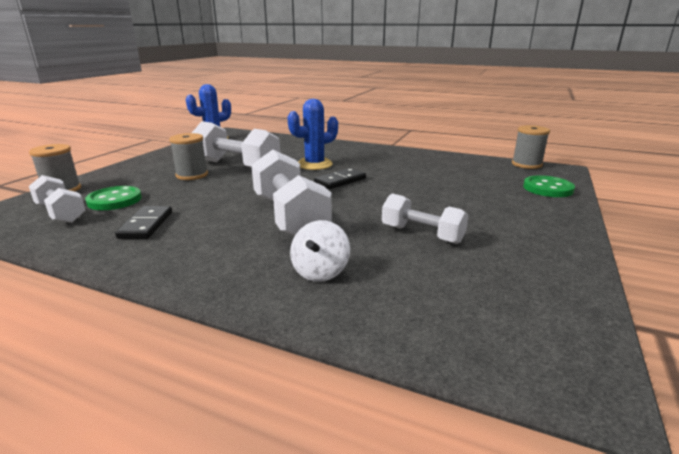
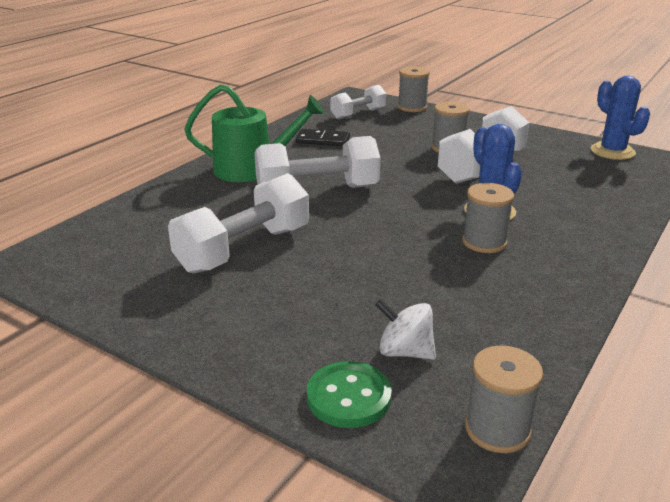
camera: 100 degrees right, 5 degrees up
green button [85,186,142,210] -> none
white spinning top [290,220,350,282] -> white spinning top moved to [375,299,436,360]
black domino [314,168,366,189] -> none
white dumbbell [382,193,468,244] -> white dumbbell [168,173,309,274], size x1.65
none -> green watering can [184,84,324,182]
none -> grey spool [462,183,514,253]

